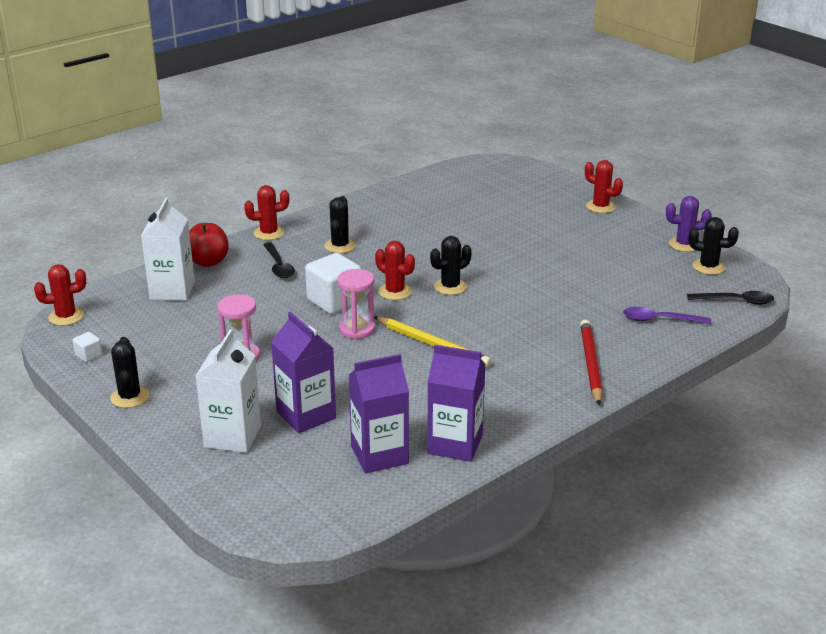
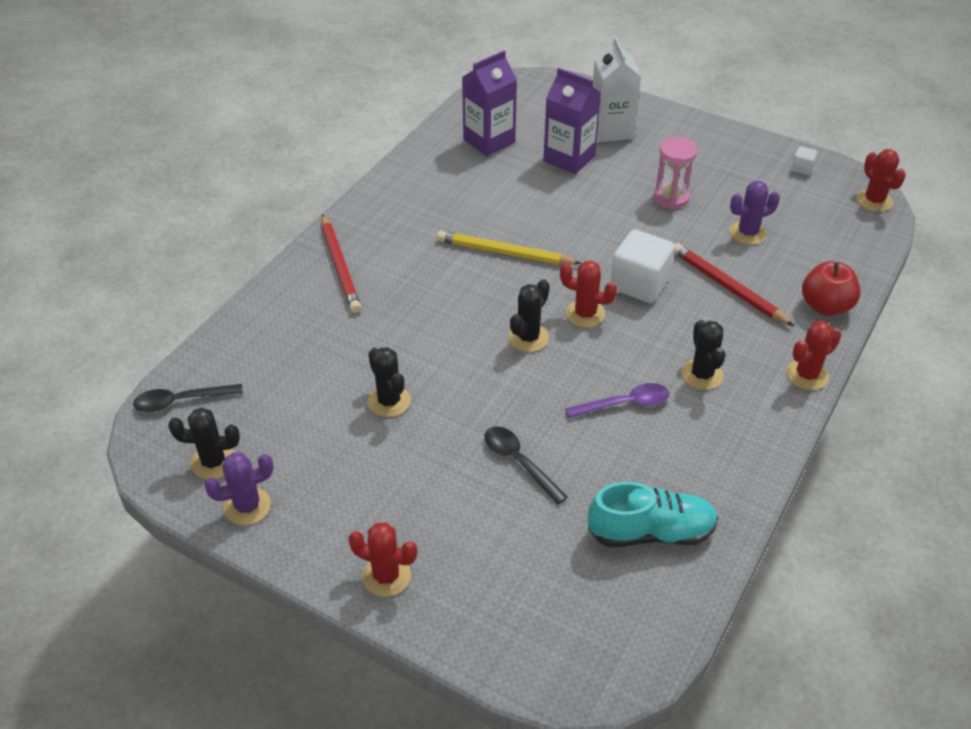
camera: 160 degrees right, 15 degrees up
red cactus [34,264,86,326] -> red cactus turned 75 degrees counterclockwise [857,149,906,212]
black cactus [110,337,149,408] -> black cactus moved to [368,347,411,417]
white carton [141,198,195,301] -> none
black spoon [263,242,295,278] -> black spoon moved to [484,426,568,504]
pink hourglass [337,269,375,339] -> none
purple carton [427,345,486,462] -> none
purple spoon [623,307,711,324] -> purple spoon moved to [565,383,669,418]
none -> turquoise shoe [588,482,718,547]
none -> red pencil [674,243,794,326]
none -> purple cactus [730,181,780,245]

